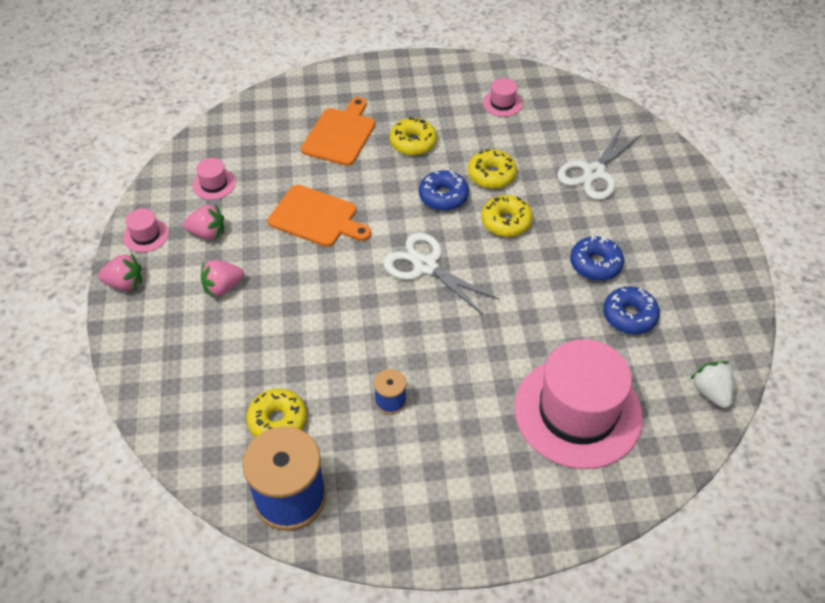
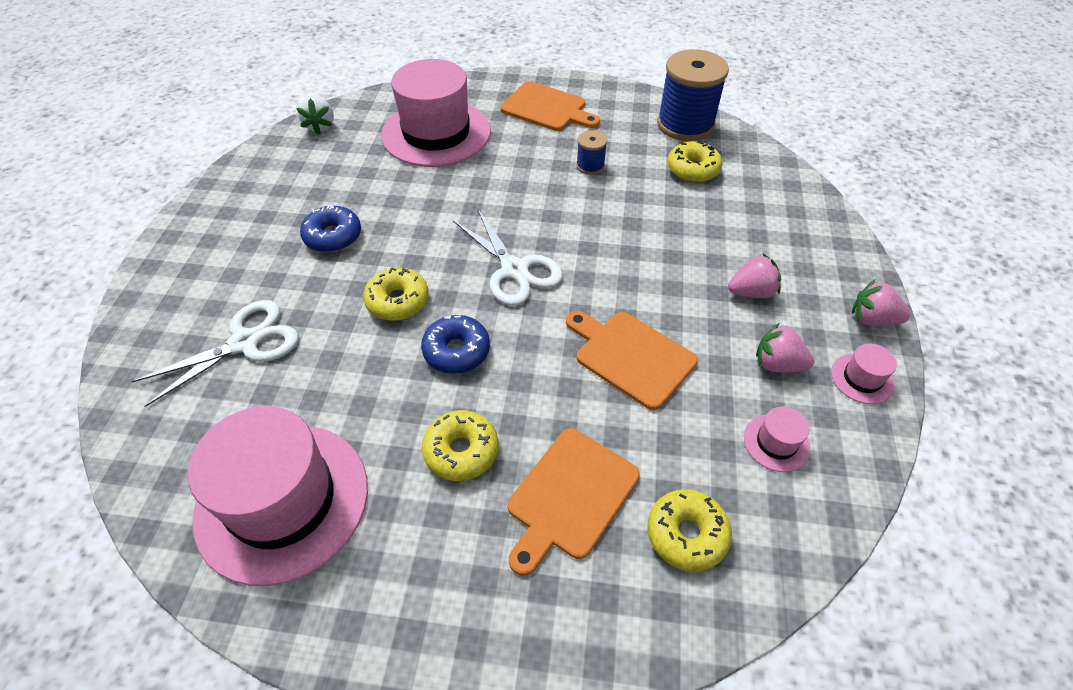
camera: 165 degrees left, 0 degrees up
yellow donut [468,149,517,189] -> yellow donut moved to [648,489,732,572]
pink hat [483,78,523,117] -> pink hat [188,406,368,586], size x2.46
blue donut [603,286,660,334] -> none
none -> orange cutting board [500,81,600,131]

